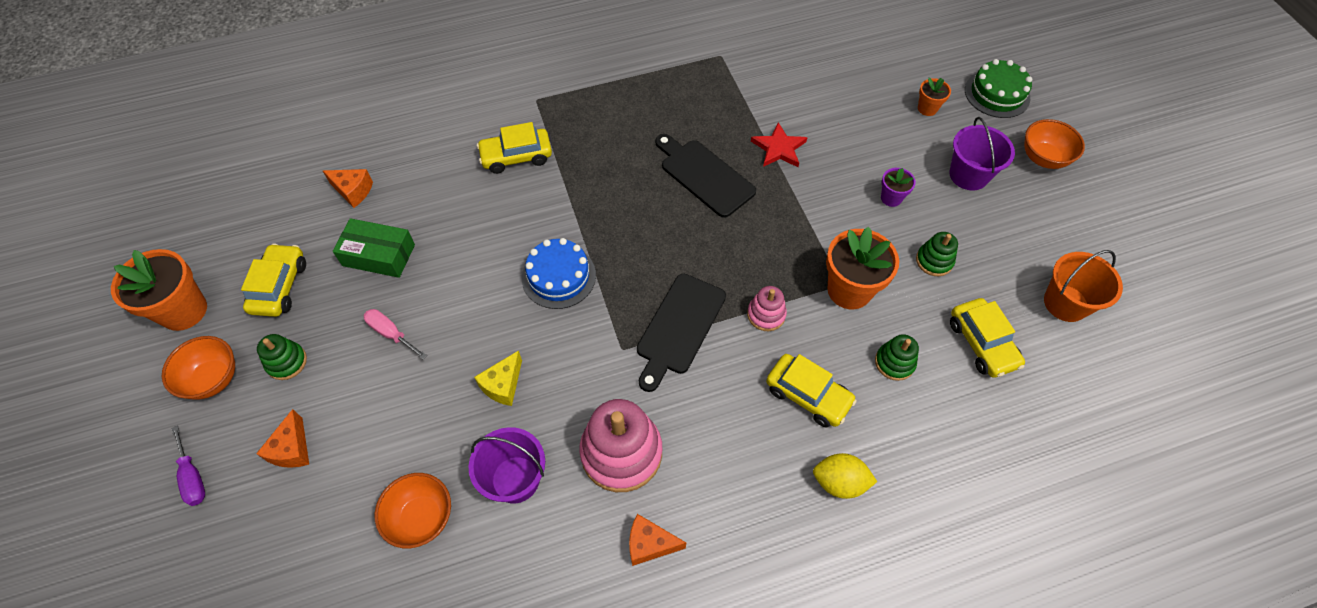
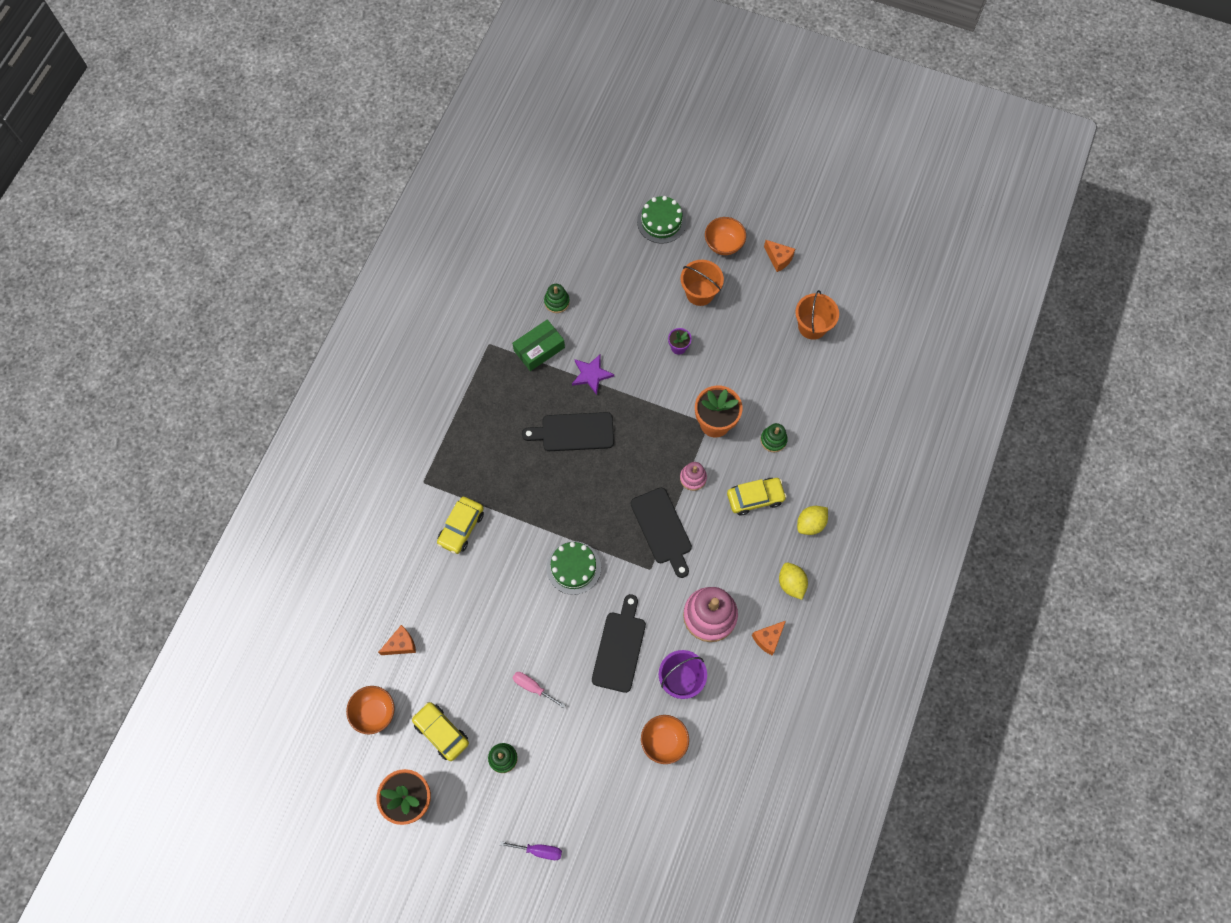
camera: 50 degrees left, 10 degrees up
orange bowl [162,336,235,400] -> orange bowl moved to [346,686,395,734]
orange cheese [256,409,309,468] -> orange cheese moved to [764,240,795,272]
green box [333,218,415,278] -> green box moved to [512,320,565,371]
pink screwdriver [364,309,427,360] -> pink screwdriver turned 45 degrees clockwise [513,672,565,708]
yellow cheese [474,350,522,406] -> black cutting board [592,594,646,693]
blue cake [522,238,596,309] -> green cake [547,541,601,595]
red star [751,122,808,167] -> purple star [572,354,614,395]
green stacking toy [916,232,958,276] -> green stacking toy moved to [544,284,570,313]
orange flower pot [918,78,951,116] -> none
purple bucket [949,117,1015,190] -> orange bucket [681,260,724,306]
yellow car [950,298,1025,378] -> none
none -> yellow lemon [779,563,808,600]

